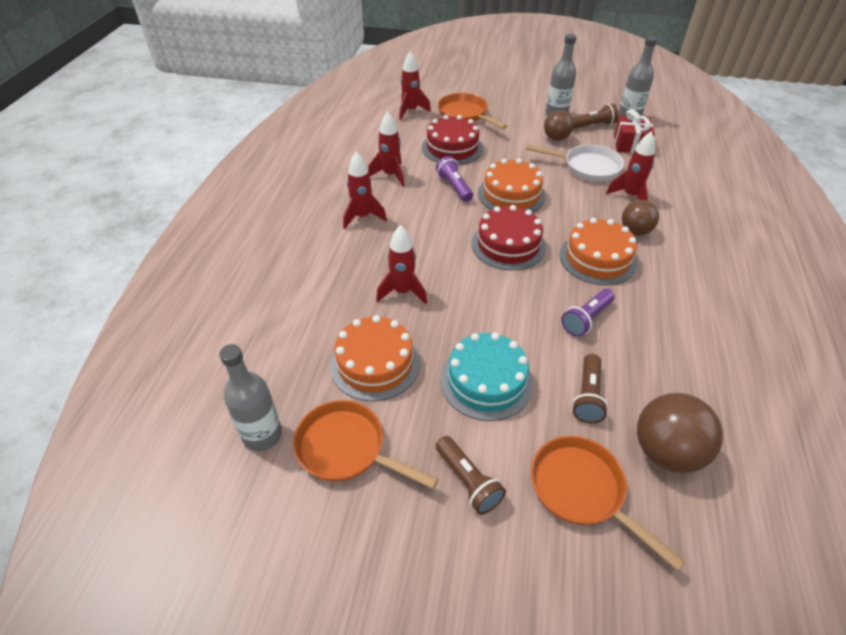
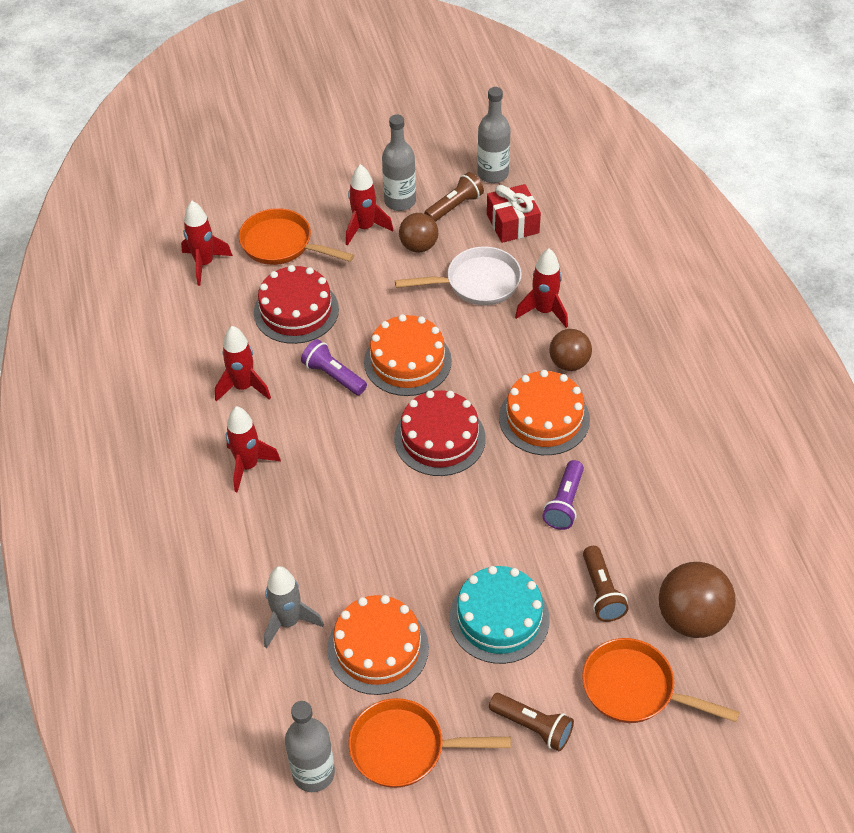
camera: 25 degrees left, 5 degrees up
red rocket [376,225,427,304] -> red rocket moved to [346,164,393,245]
none -> grey rocket [264,566,324,648]

